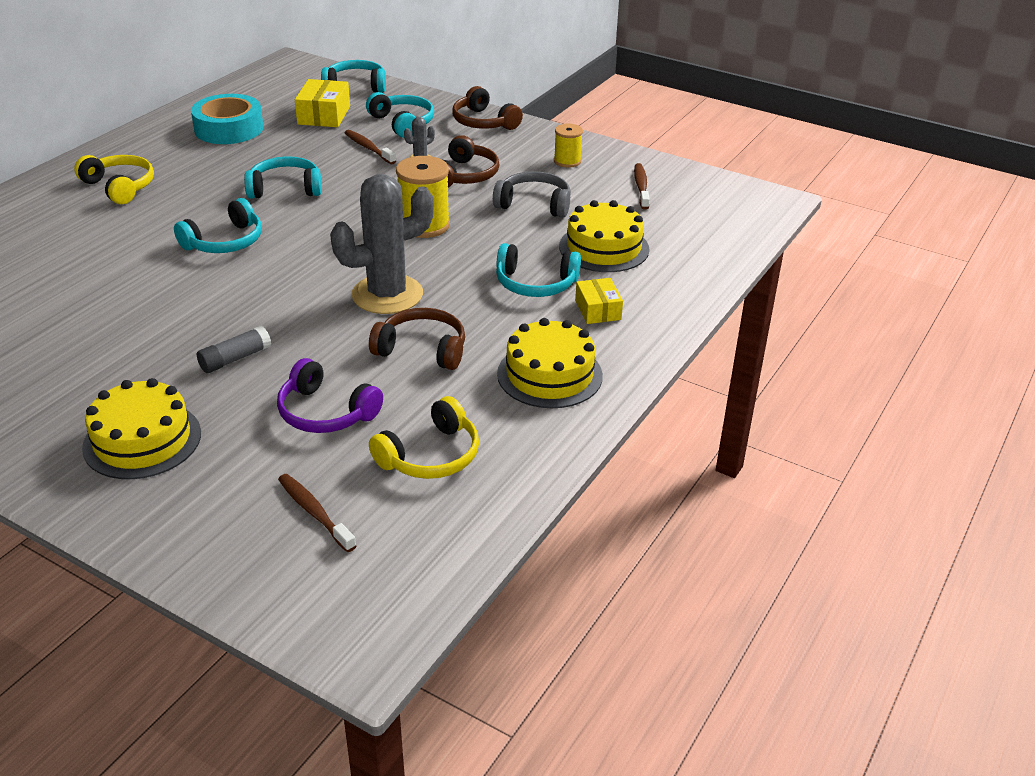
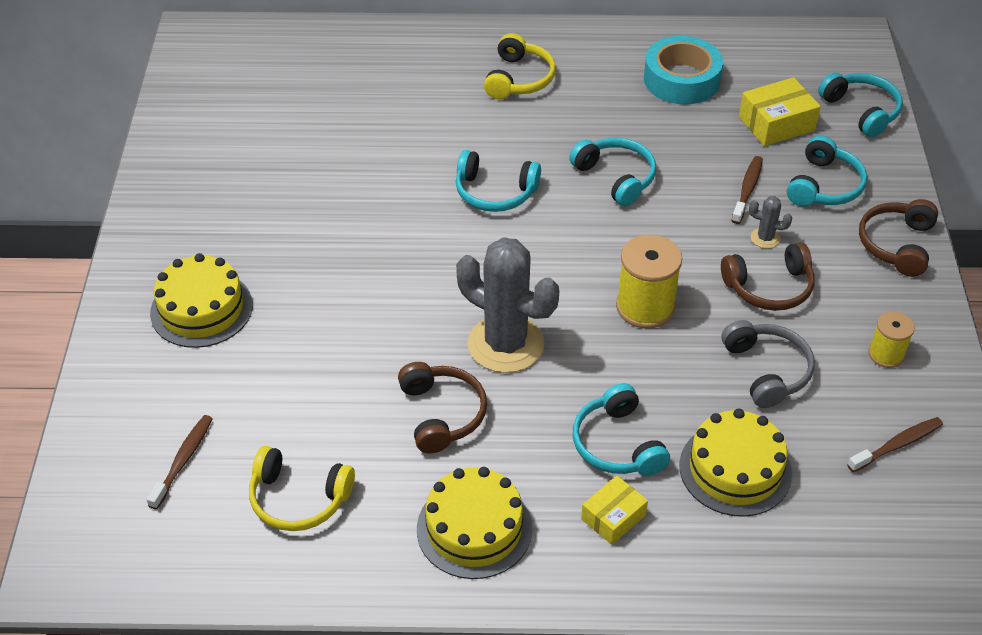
camera: 60 degrees right, 10 degrees up
grey glue stick [197,326,271,373] -> none
purple headphones [277,358,383,433] -> none

